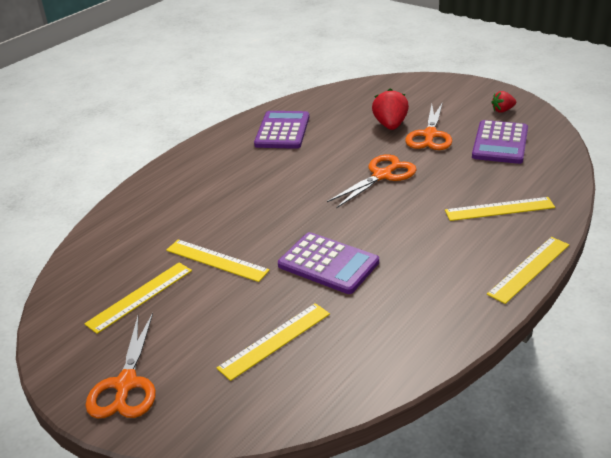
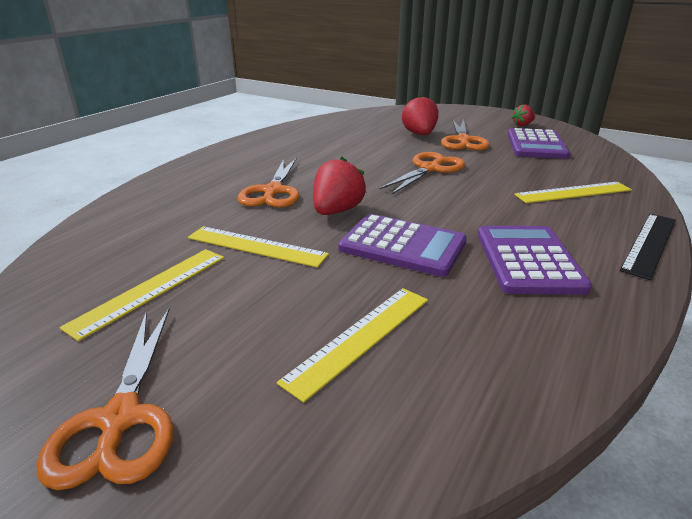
camera: 10 degrees left, 5 degrees down
purple calculator [254,111,309,149] -> purple calculator moved to [478,226,592,295]
yellow ruler [487,237,569,304] -> black ruler [620,214,676,280]
none -> orange scissors [237,158,300,208]
none -> red strawberry [313,157,367,215]

